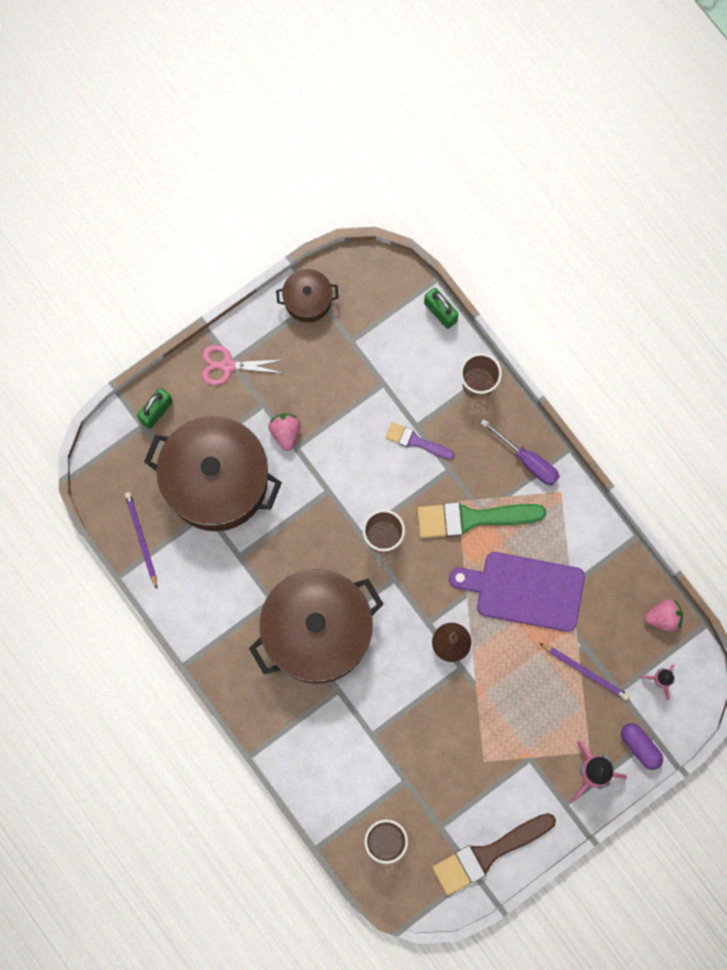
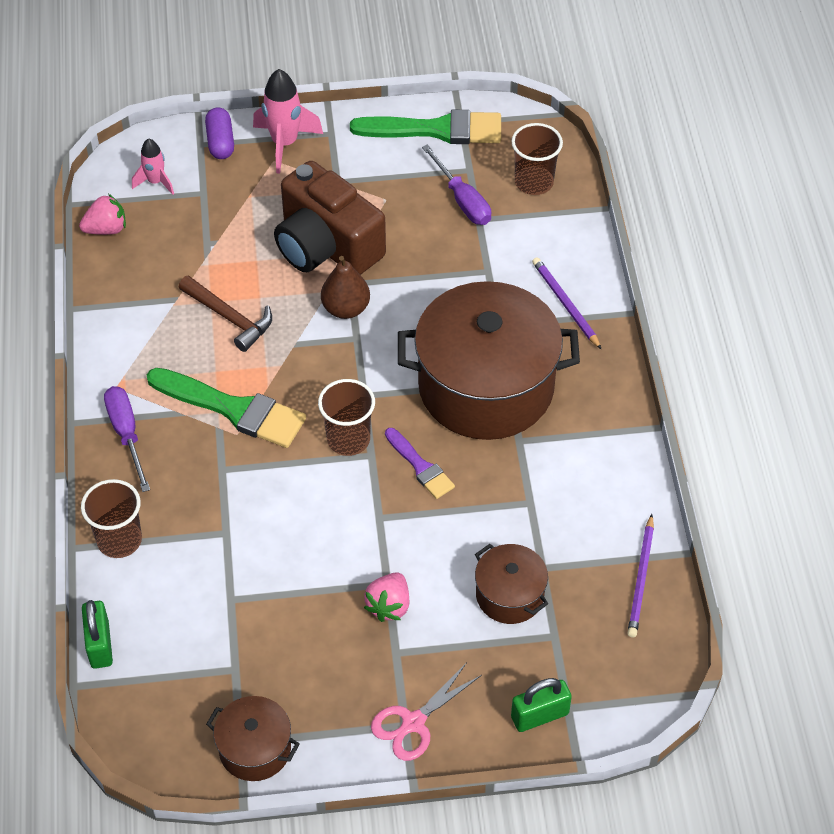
camera: 150 degrees left, 25 degrees down
brown pot [144,416,282,531] -> brown pot [475,544,548,624], size x0.47
pink scissors [202,345,282,385] -> pink scissors turned 105 degrees clockwise [371,662,482,761]
purple brush [386,422,455,460] -> purple brush moved to [385,428,455,499]
brown brush [432,813,556,896] -> green brush [350,110,501,144]
purple cutting board [449,552,585,632] -> brown hammer [179,275,272,352]
purple pencil [540,643,629,700] -> purple pencil moved to [532,257,601,349]
pink strawberry [644,599,683,632] -> pink strawberry turned 135 degrees clockwise [79,194,126,235]
none -> brown camera [274,161,386,275]
none -> purple screwdriver [422,144,491,225]

